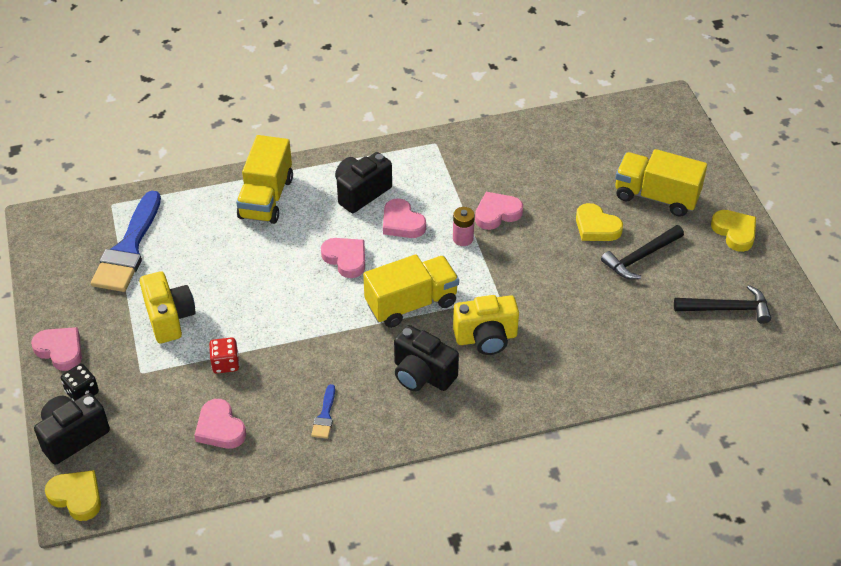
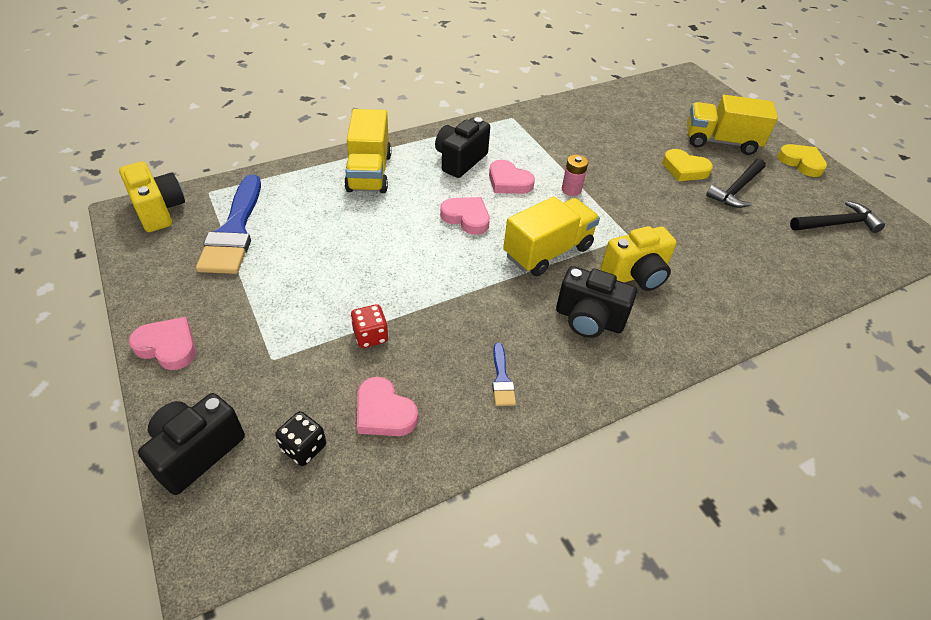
camera: 15 degrees left, 0 degrees up
yellow heart [45,470,101,521] -> none
black dice [61,364,99,401] -> black dice moved to [275,411,326,466]
yellow camera [140,271,196,343] -> yellow camera moved to [119,162,185,232]
pink heart [475,192,523,230] -> none

